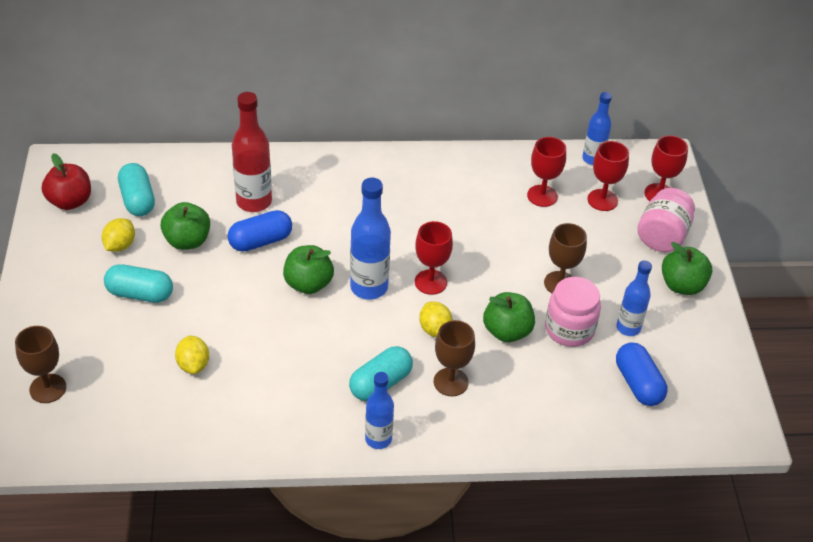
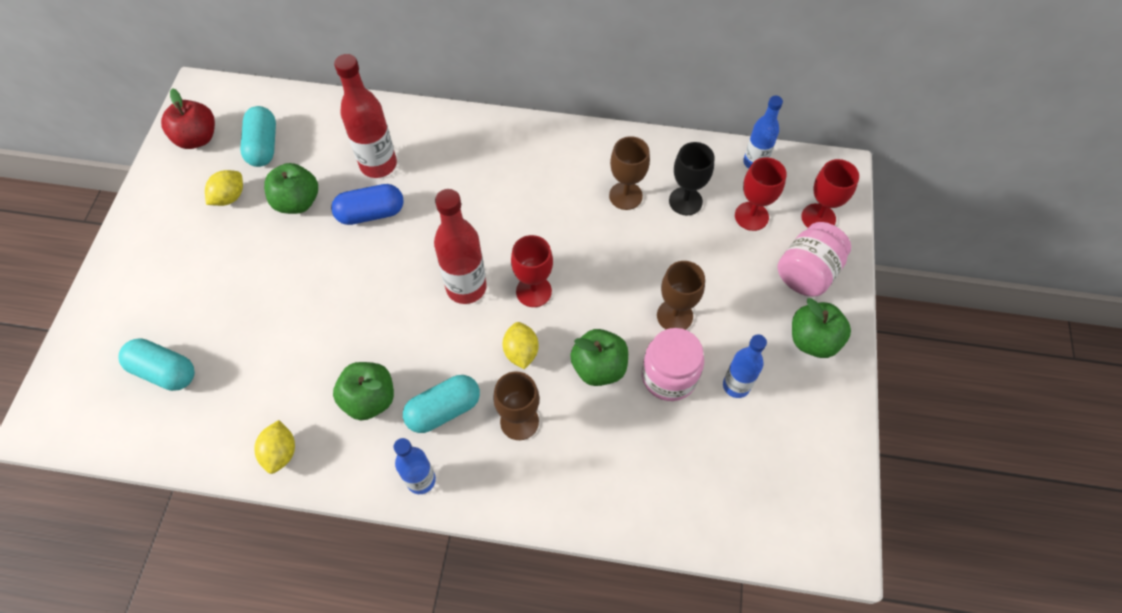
camera: 15 degrees right, 15 degrees up
brown goblet [15,326,66,403] -> brown goblet moved to [609,136,650,210]
turquoise capsule [104,264,173,303] -> turquoise capsule moved to [119,339,195,391]
yellow lemon [175,335,209,374] -> yellow lemon moved to [254,420,295,474]
green apple [283,245,334,294] -> green apple moved to [333,362,394,420]
blue bottle [350,178,391,300] -> red bottle [434,189,487,304]
red goblet [527,137,566,207] -> black goblet [669,142,714,216]
blue capsule [616,343,667,406] -> none

